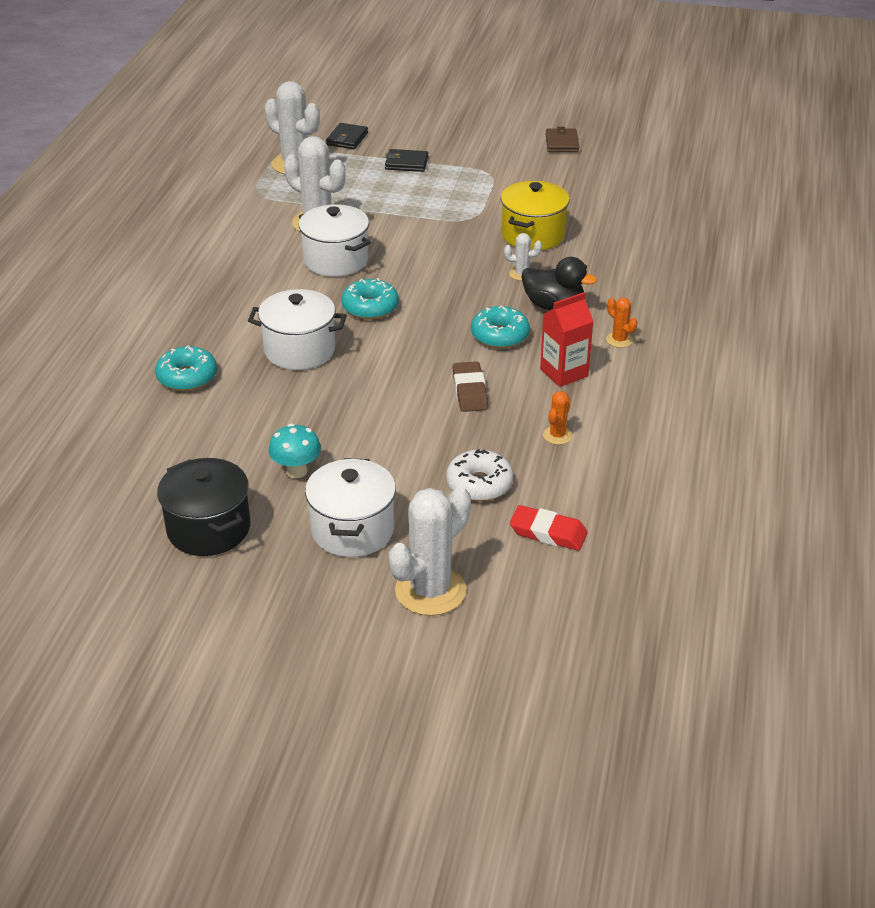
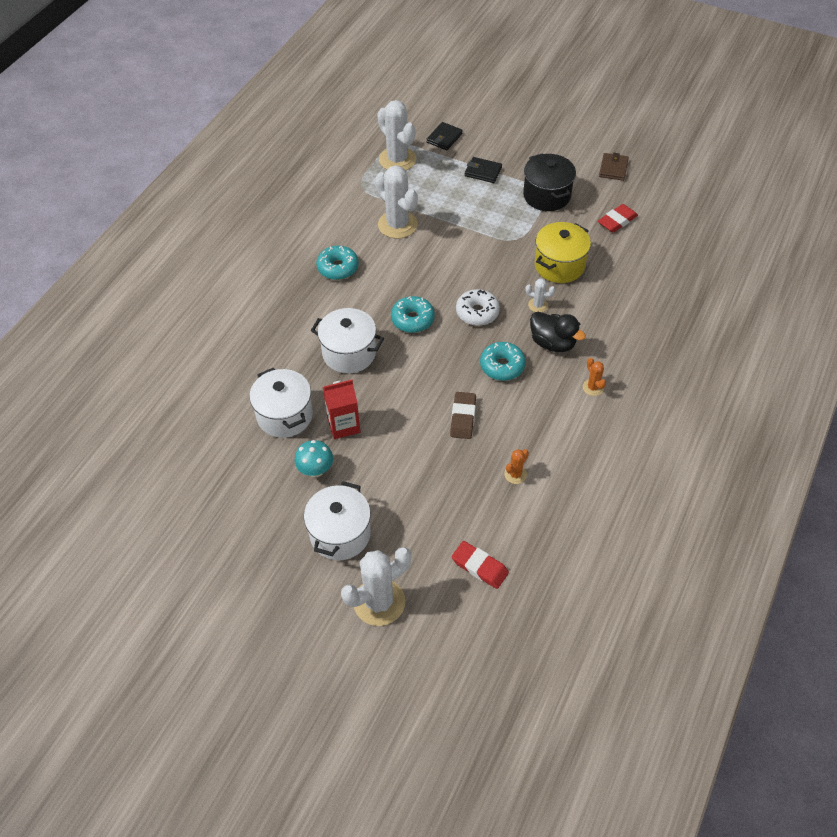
camera: 15 degrees right, 15 degrees up
turquoise donut [155,346,217,391] -> turquoise donut moved to [316,246,359,280]
black pot [157,458,250,556] -> black pot moved to [523,153,576,211]
white pot [299,204,371,277] -> white pot moved to [249,368,313,438]
white donut [446,449,514,501] -> white donut moved to [456,289,500,326]
red carton [540,292,594,387] -> red carton moved to [323,380,360,439]
none -> red eraser [598,204,638,233]

